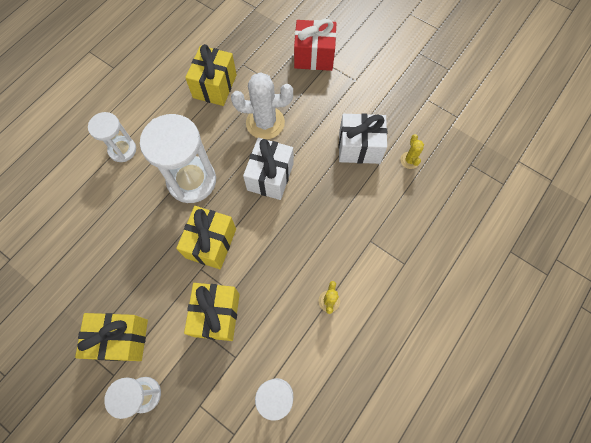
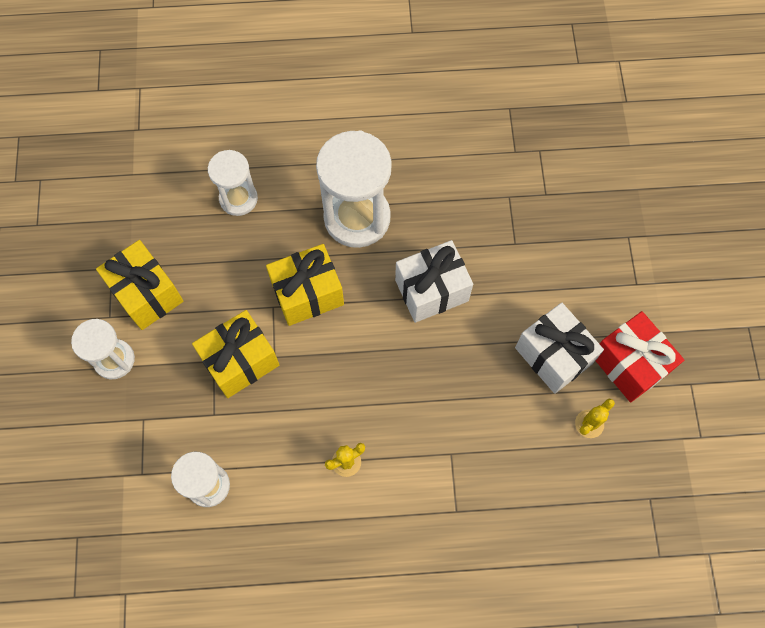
camera: 50 degrees right, 0 degrees up
white hourglass [88,112,136,162] -> white hourglass moved to [208,150,258,216]
yellow gift [185,44,237,106] -> none
white cactus [231,72,293,139] -> none
red gift [294,19,336,71] -> red gift moved to [596,311,684,402]

